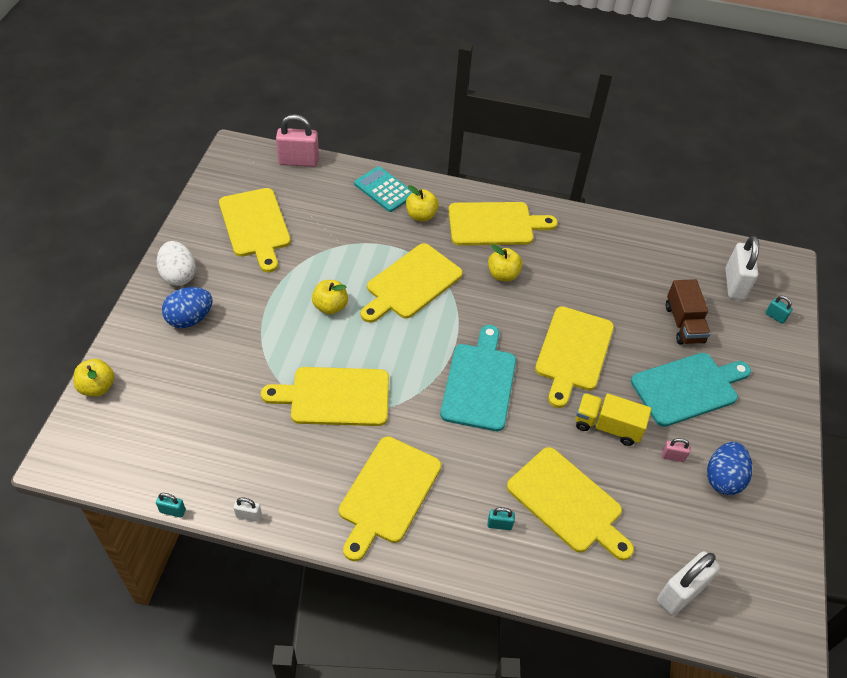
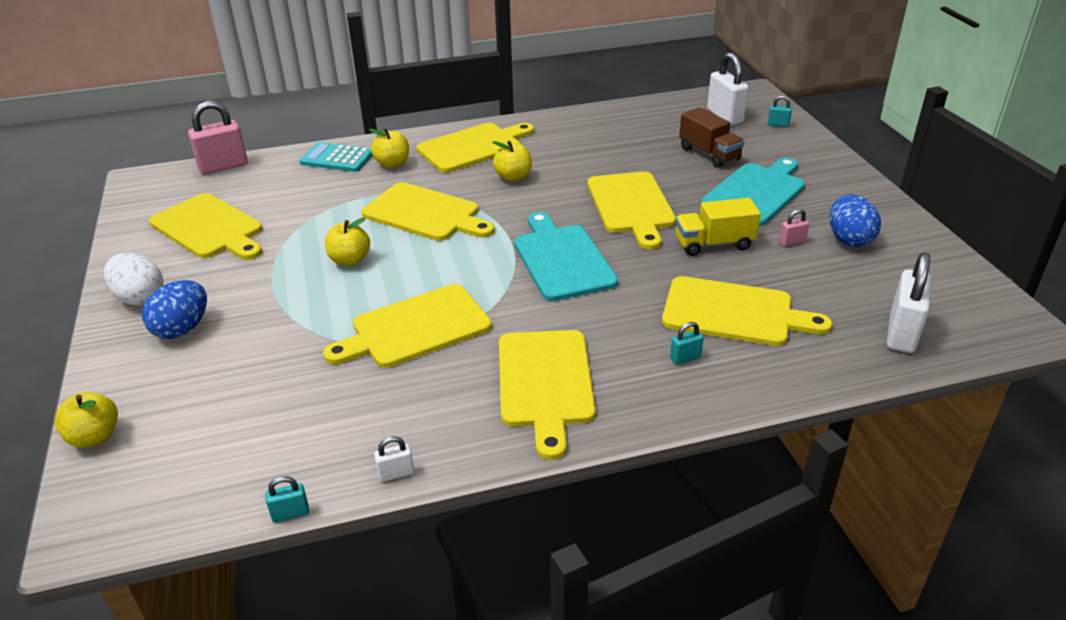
camera: 25 degrees left, 15 degrees down
yellow cutting board [361,243,463,323] -> yellow cutting board turned 75 degrees counterclockwise [361,182,494,241]

